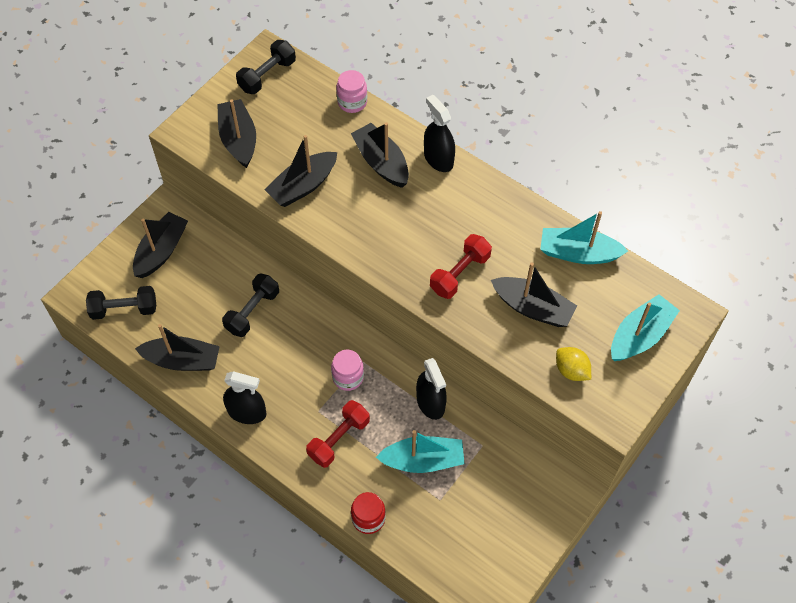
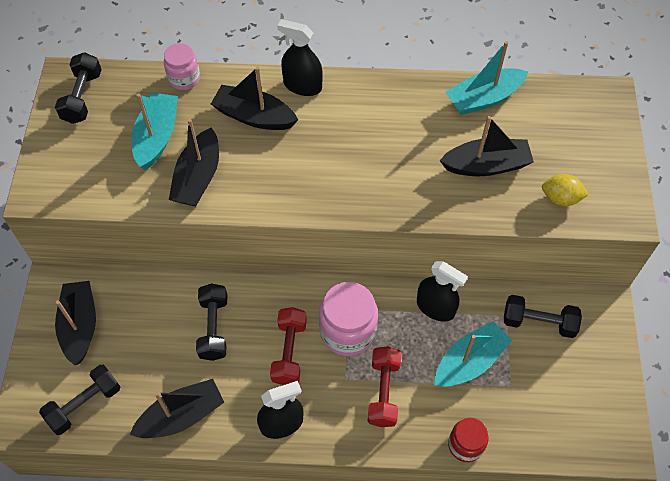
camera: 35 degrees left, 0 degrees up
black boat [217,99,256,168] -> none
pink jar [331,350,364,391] -> pink jar [319,282,378,356], size x1.67
red dumbbell [430,234,492,299] -> red dumbbell moved to [270,307,307,385]
turquoise boat [611,294,680,361] -> turquoise boat moved to [131,92,178,170]
none -> black dumbbell [504,295,582,338]

